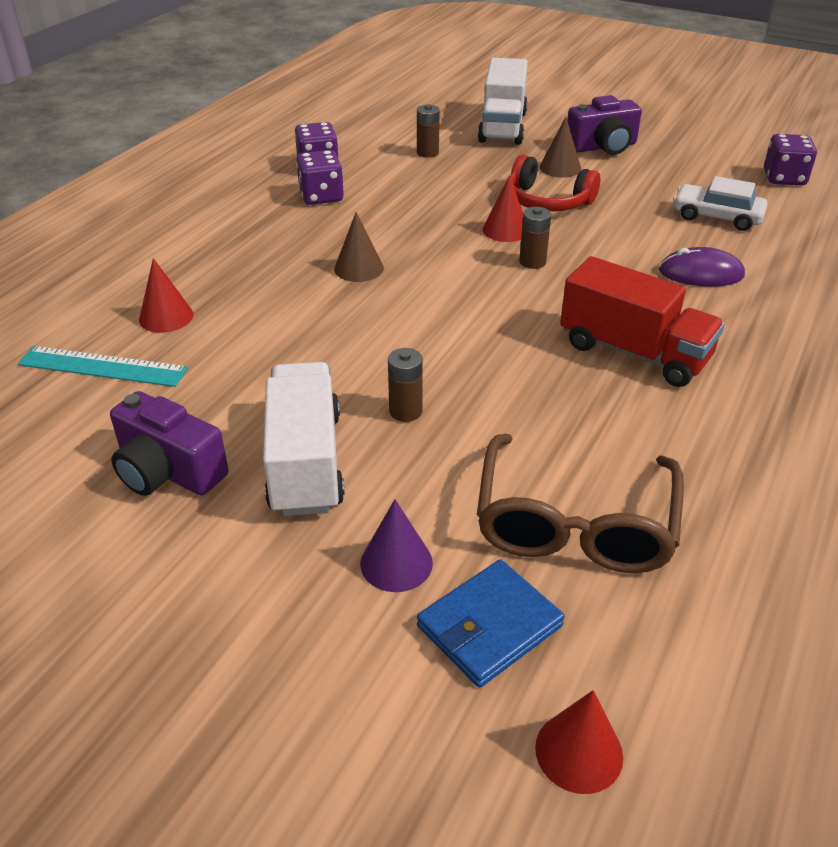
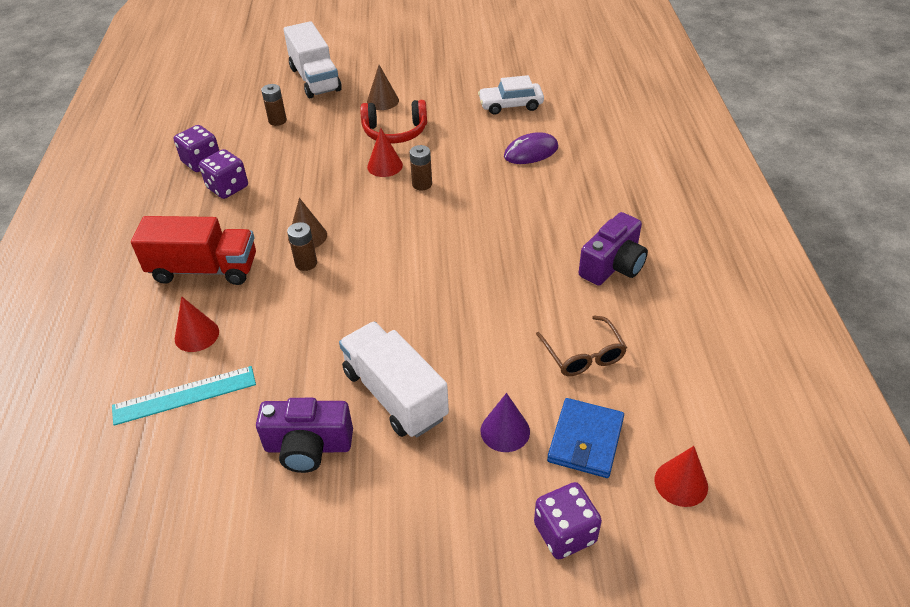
camera: 30 degrees left, 5 degrees up
brown battery [388,348,423,422] -> brown battery moved to [287,222,317,271]
brown glasses [477,434,684,573] -> brown glasses [536,315,627,376], size x0.58
red truck [560,256,725,387] -> red truck moved to [131,216,256,285]
purple camera [567,95,642,155] -> purple camera moved to [579,212,648,286]
purple dice [764,134,817,185] -> purple dice moved to [534,482,602,559]

